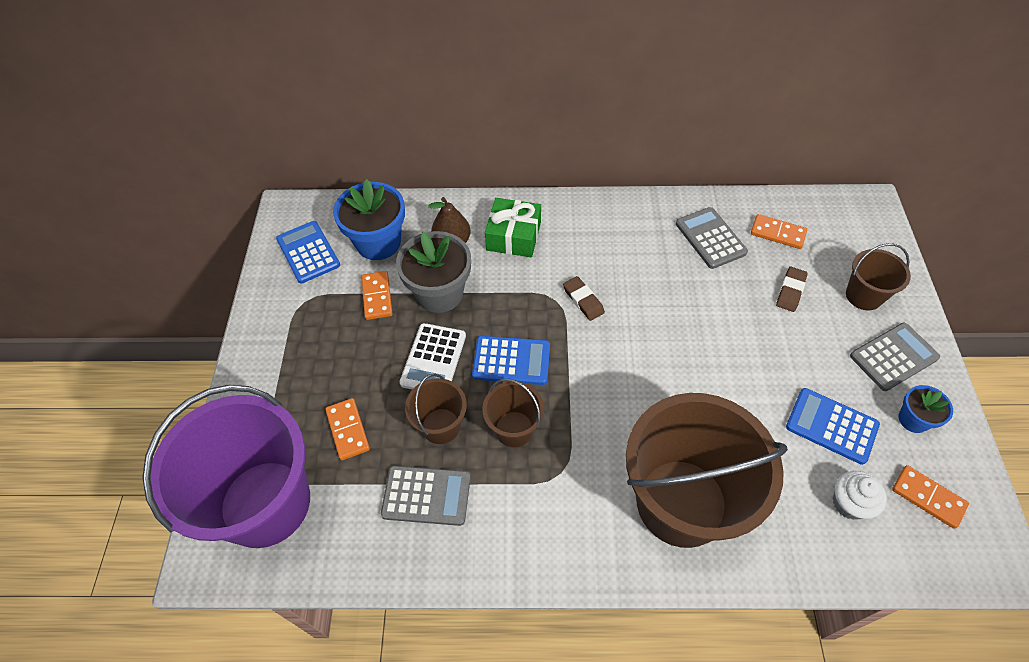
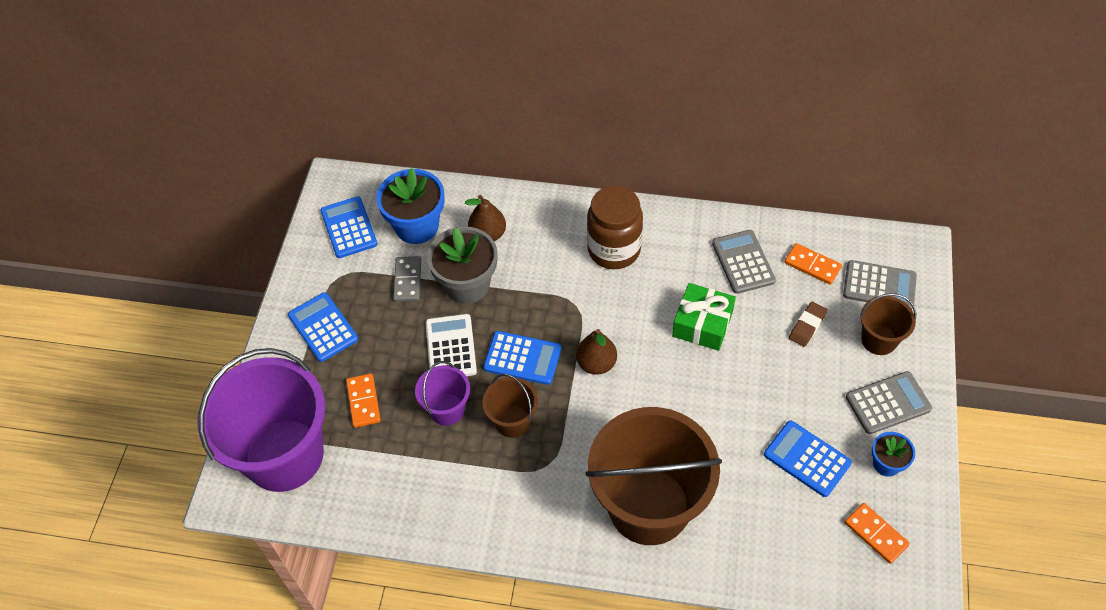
camera: 10 degrees right, 0 degrees up
orange domino [361,271,392,320] -> grey domino [393,256,421,302]
grey calculator [381,465,471,526] -> grey calculator moved to [843,260,917,309]
white calculator [400,323,466,389] -> white calculator turned 150 degrees clockwise [426,314,477,376]
brown bucket [405,374,467,444] -> purple bucket [415,361,470,426]
green gift [485,198,541,257] -> green gift moved to [672,283,736,351]
brown eraser [563,276,605,321] -> none
white cupcake [833,471,887,520] -> none
none -> blue calculator [288,292,358,362]
none -> brown pear [576,329,617,375]
none -> brown jar [587,186,643,269]

